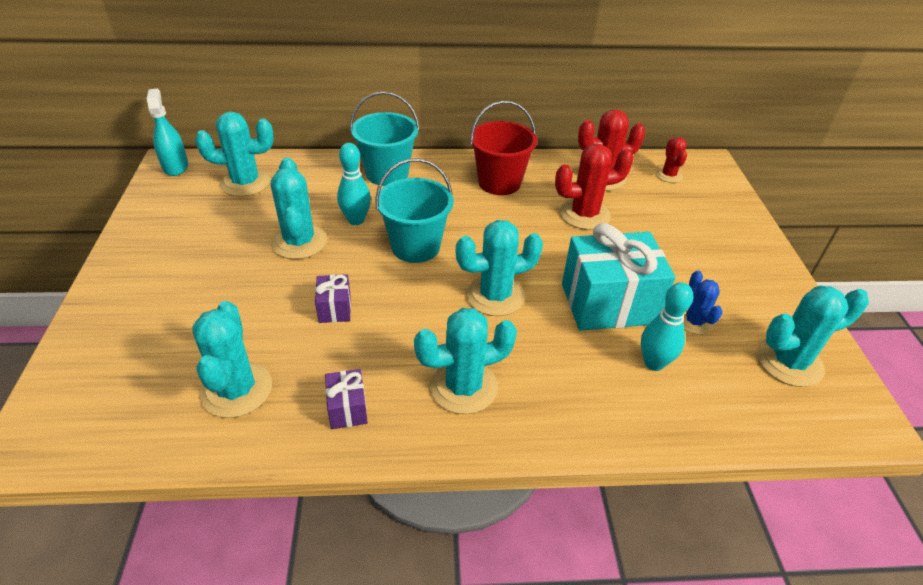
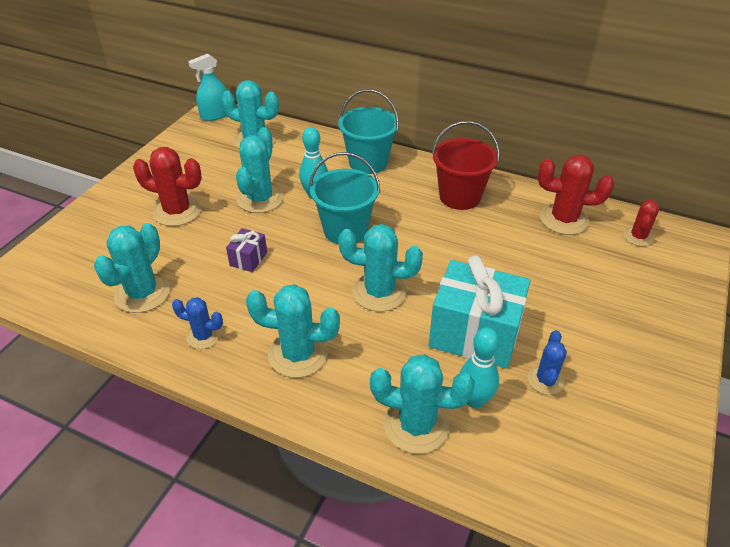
camera: 30 degrees right, 0 degrees up
turquoise spray bottle [147,88,188,176] -> turquoise spray bottle turned 135 degrees counterclockwise [188,54,227,121]
purple gift [325,369,368,429] -> blue cactus [172,297,223,349]
red cactus [555,144,634,230] -> red cactus moved to [133,147,202,226]
turquoise cactus [757,285,869,387] -> turquoise cactus moved to [370,354,475,454]

